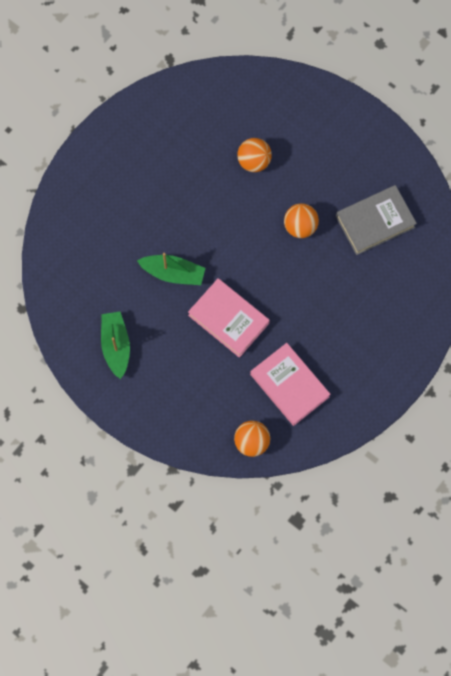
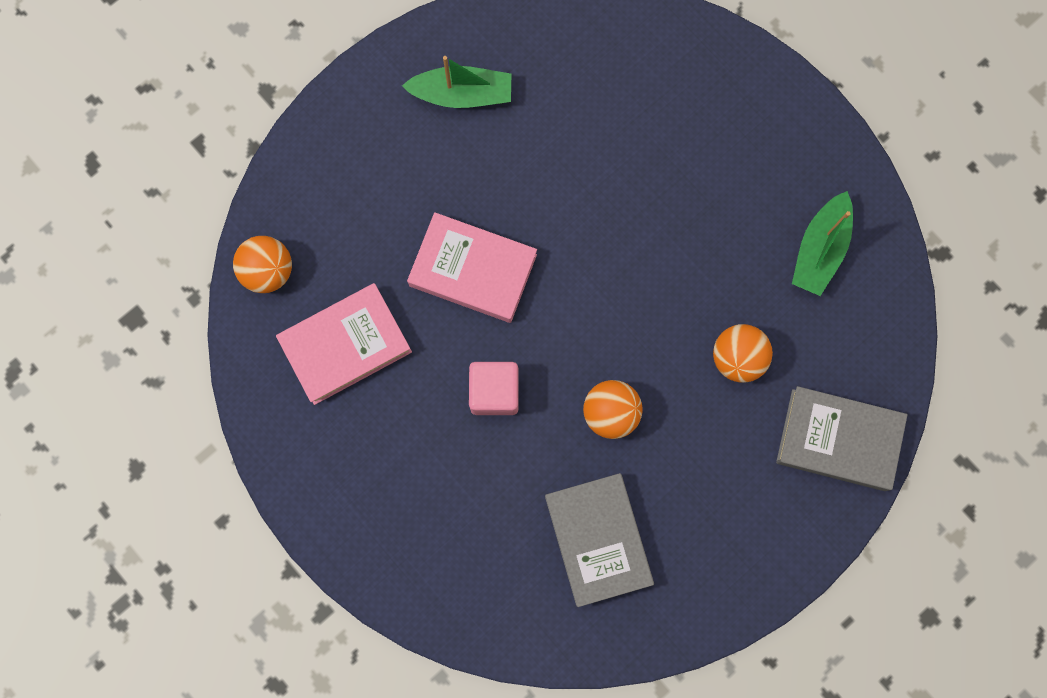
camera: 100 degrees right, 5 degrees up
green boat [137,253,205,285] -> green boat moved to [792,191,853,296]
pink book [188,278,270,358] -> pink book turned 60 degrees clockwise [407,212,537,323]
none -> pink cube [469,362,519,415]
none -> grey book [776,386,908,491]

